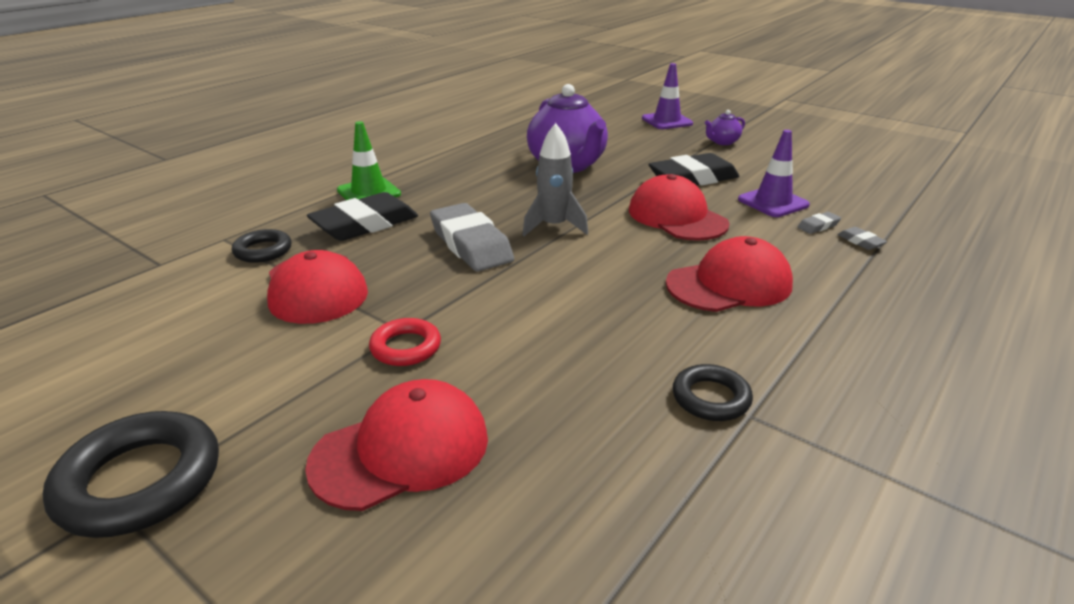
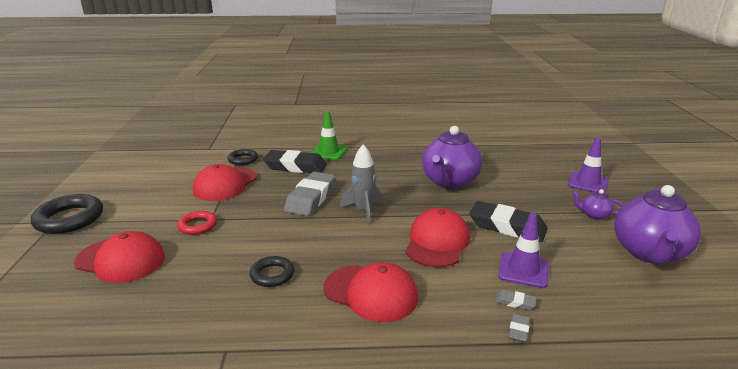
camera: 50 degrees right, 5 degrees down
black ring [672,364,753,421] -> black ring moved to [250,256,294,287]
none -> purple teapot [614,185,701,265]

